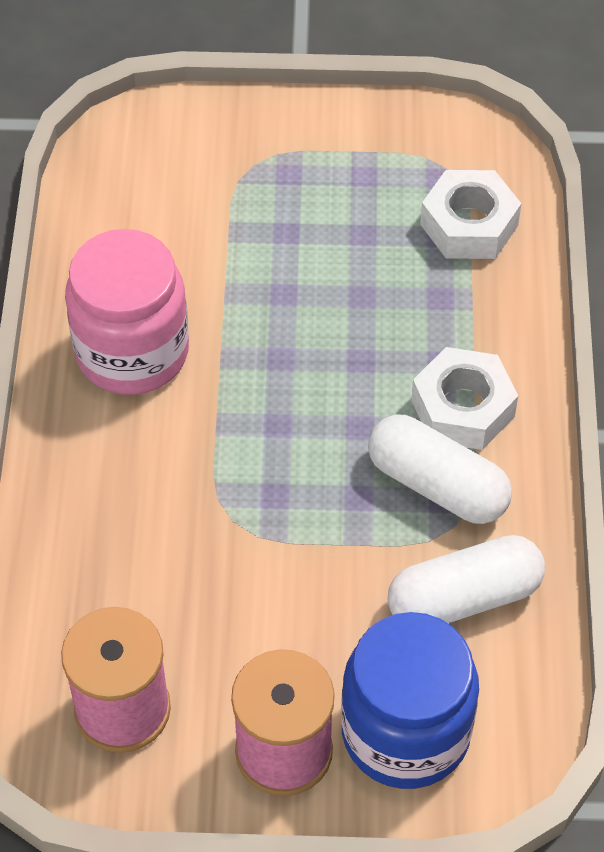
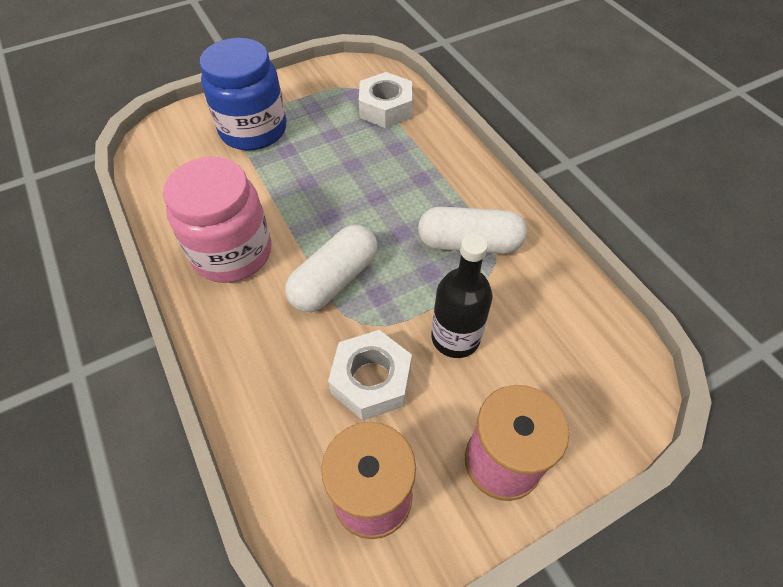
camera: 30 degrees left, 0 degrees up
blue jar [341,612,479,789] -> blue jar moved to [200,38,286,150]
white capsule [388,535,545,623] -> white capsule moved to [285,224,378,312]
white nut [411,347,518,450] -> white nut moved to [328,330,412,420]
none -> black bottle [432,234,493,358]

